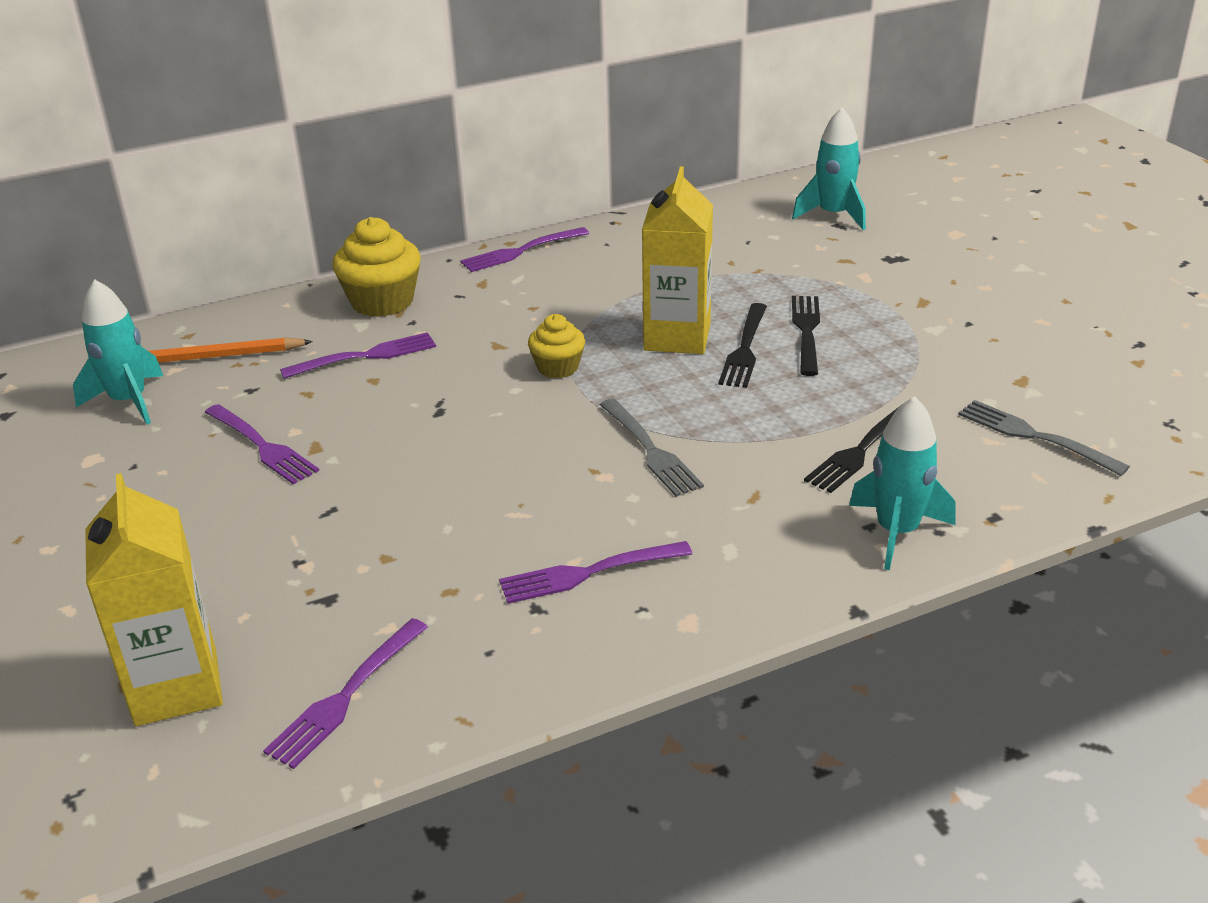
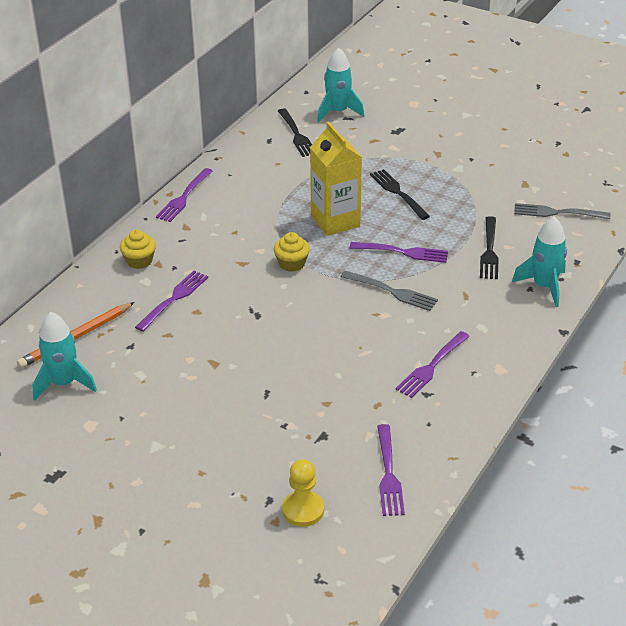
camera: 35 degrees left, 5 degrees up
yellow carton [85,473,223,726] -> yellow pawn [282,459,324,527]
purple fork [205,404,319,485] -> purple fork moved to [350,242,448,263]
yellow cupcake [332,217,421,317] -> yellow cupcake [120,230,156,269], size x0.60
black fork [718,303,767,388] -> black fork moved to [278,109,312,157]

